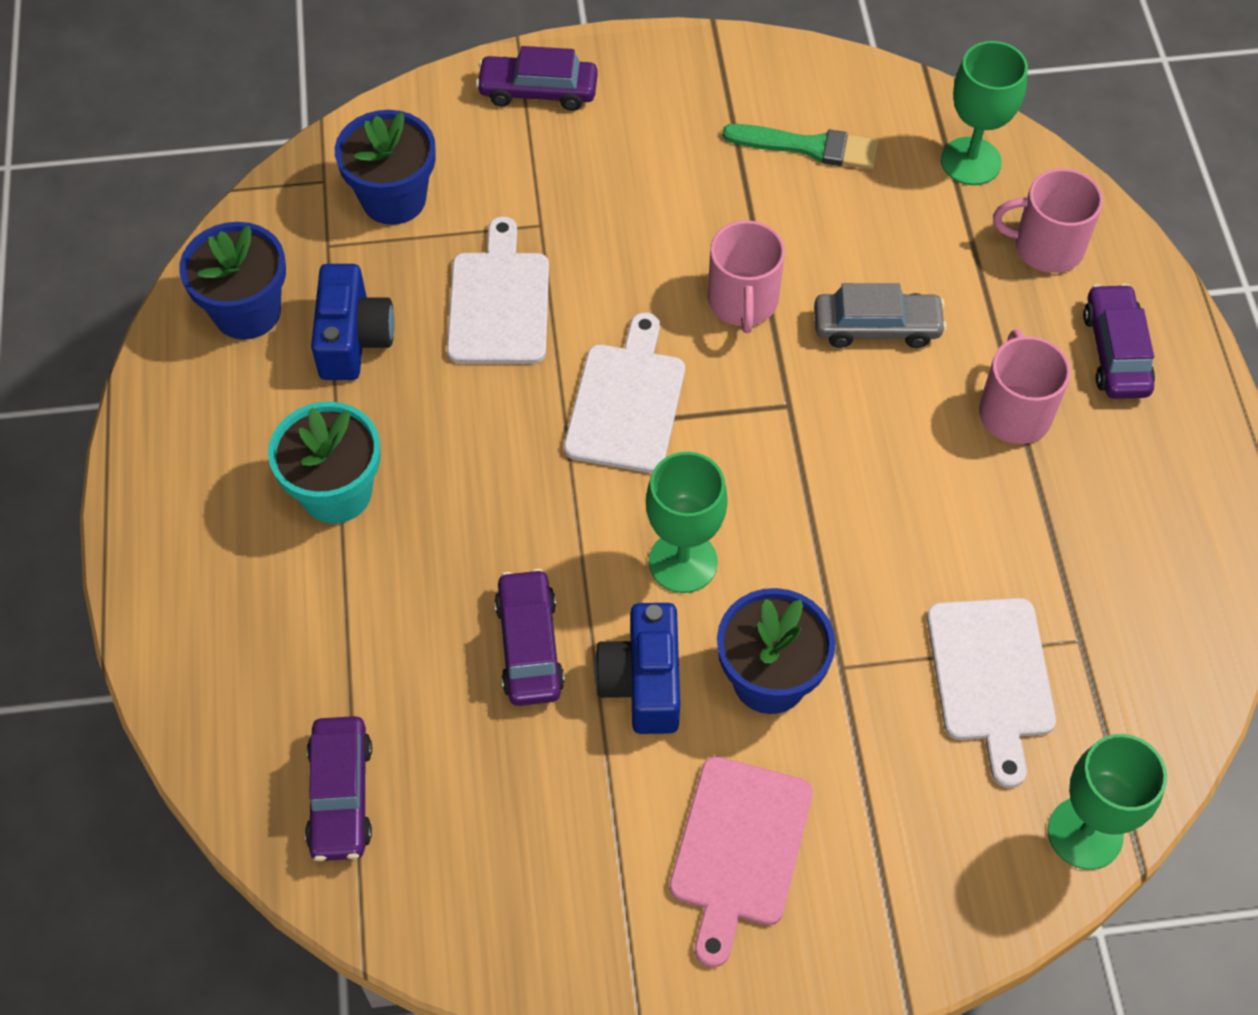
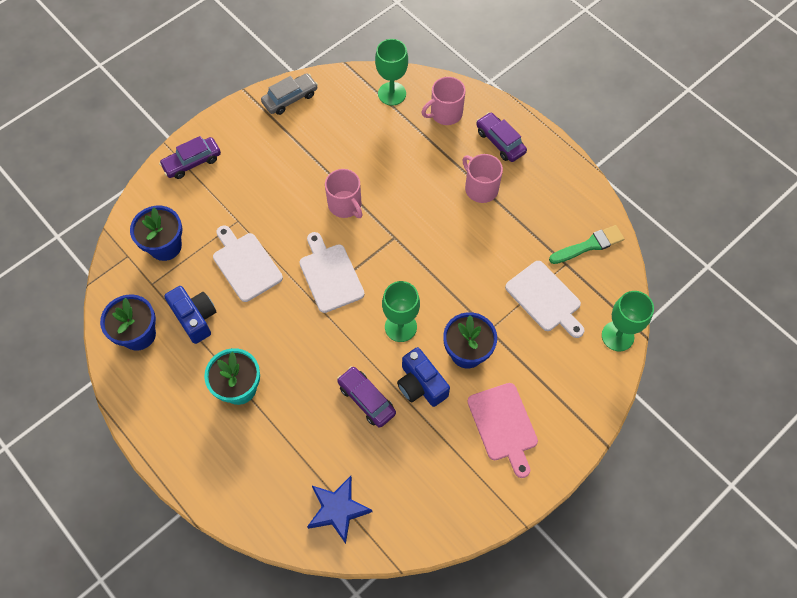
camera: 35 degrees left, 5 degrees up
purple car [305,716,372,861] -> blue star [307,476,373,544]
green brush [723,124,878,169] -> green brush moved to [549,225,624,264]
grey car [814,283,947,348] -> grey car moved to [261,73,318,115]

